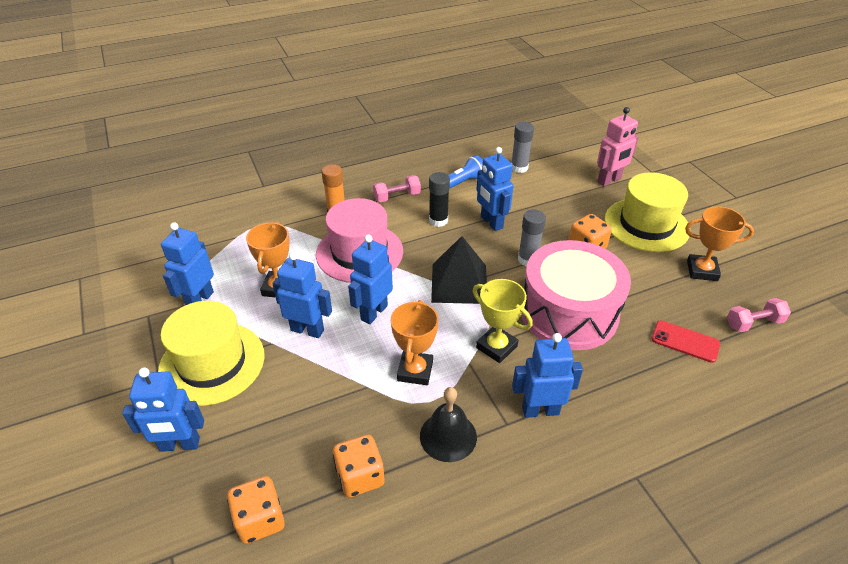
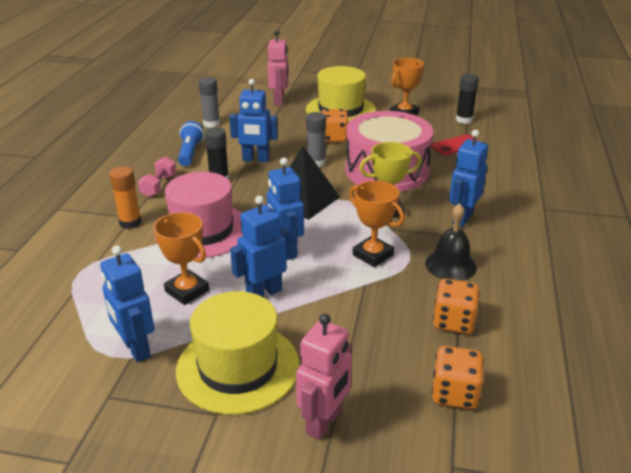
camera: 55 degrees left, 10 degrees down
blue robot [122,367,204,452] -> pink robot [296,314,352,440]
pink dumbbell [727,298,791,332] -> black glue stick [456,74,479,124]

